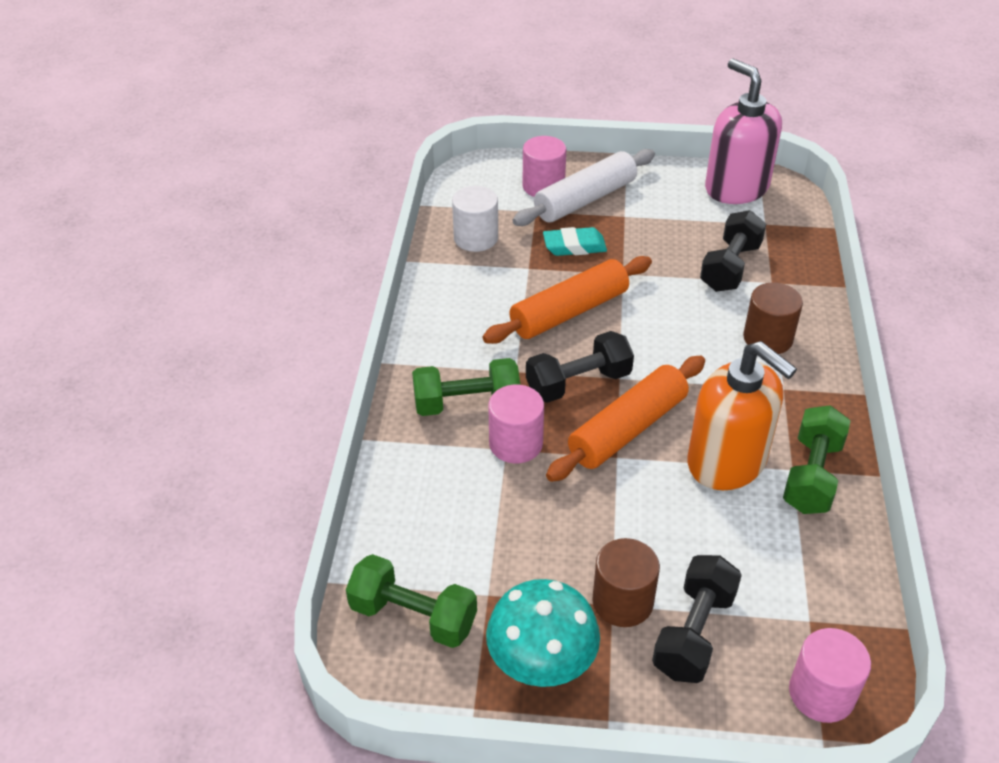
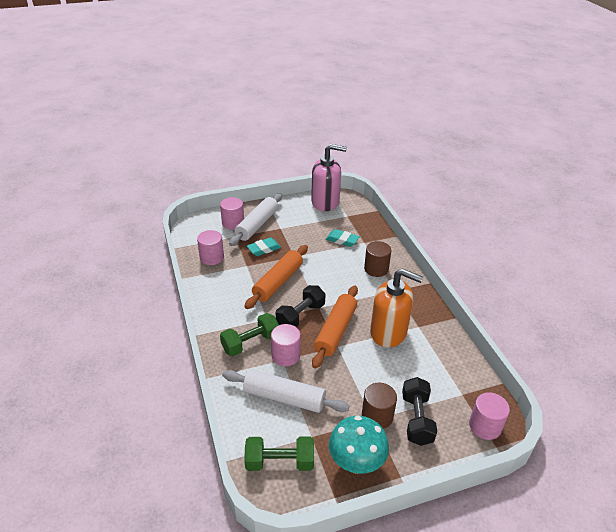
camera: 25 degrees left, 5 degrees down
white cylinder [452,186,498,252] -> pink cylinder [197,230,224,265]
black dumbbell [700,210,766,292] -> turquoise eraser [326,229,360,247]
pink soap dispenser [705,59,782,204] -> pink soap dispenser turned 150 degrees clockwise [311,144,347,211]
green dumbbell [783,405,850,514] -> none
none -> white rolling pin [222,369,349,413]

